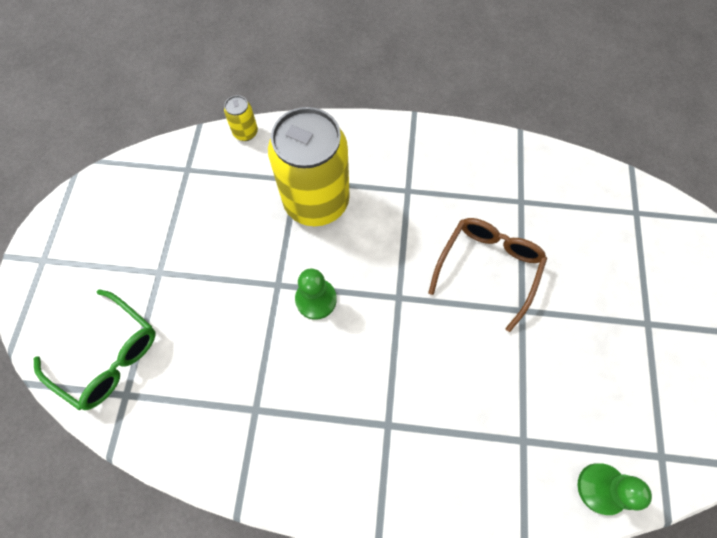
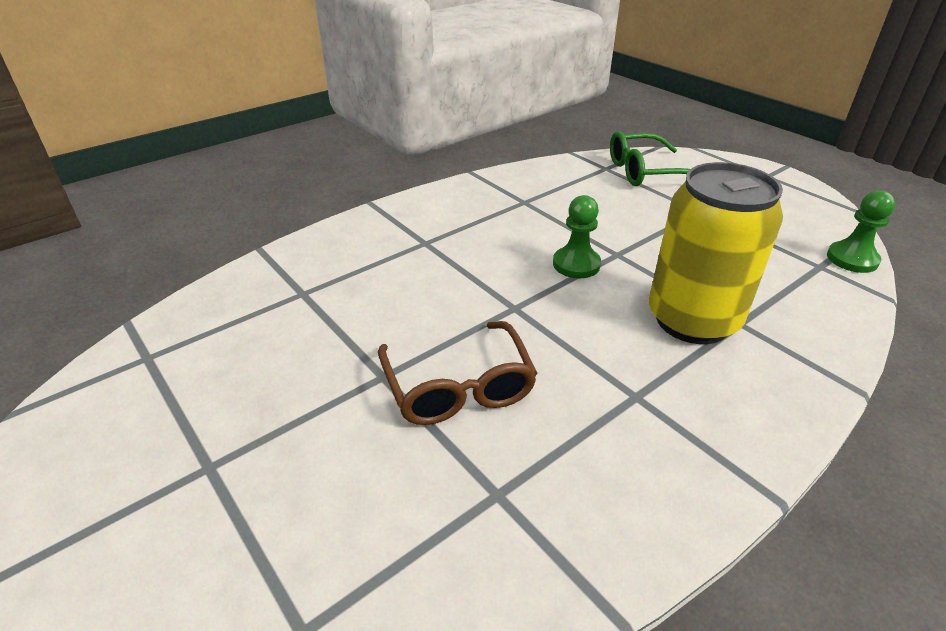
camera: 135 degrees right, 30 degrees down
yellow can [224,95,258,141] -> none
green pawn [578,463,652,515] -> green pawn moved to [827,190,896,273]

